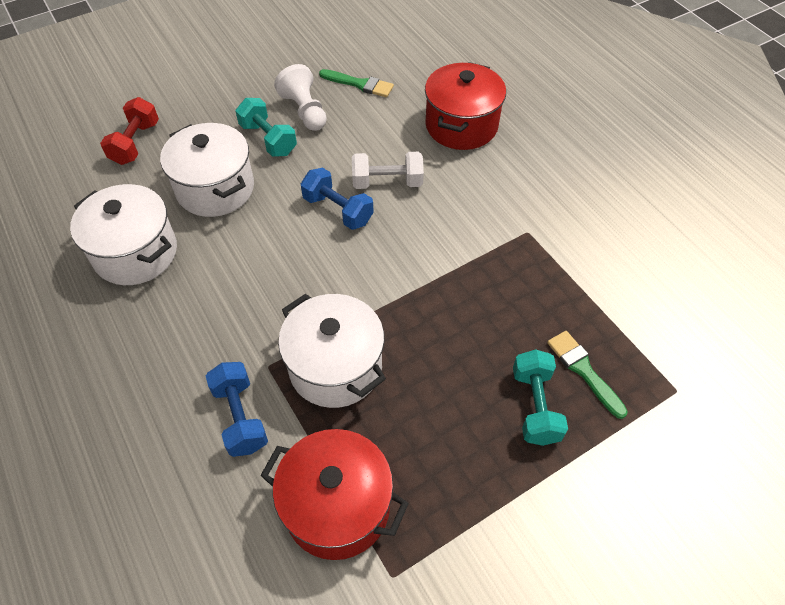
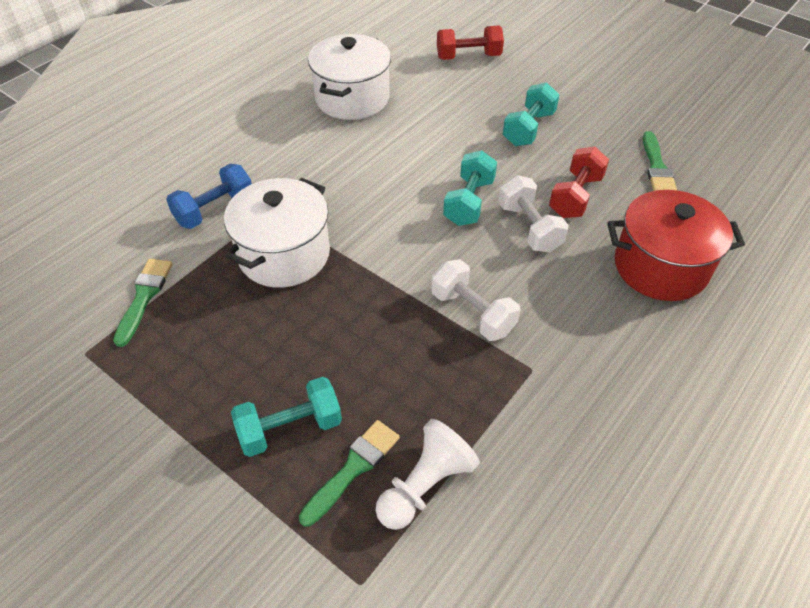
camera: 70 degrees right, 5 degrees down
white pot [160,123,254,217] -> none
red pot [260,429,409,560] -> green brush [113,259,173,347]
white pawn [274,64,327,131] -> white pawn moved to [376,419,480,530]
blue dumbbell [301,168,374,230] -> turquoise dumbbell [443,150,497,226]
none -> white dumbbell [431,259,520,341]
none -> red dumbbell [549,146,609,218]

